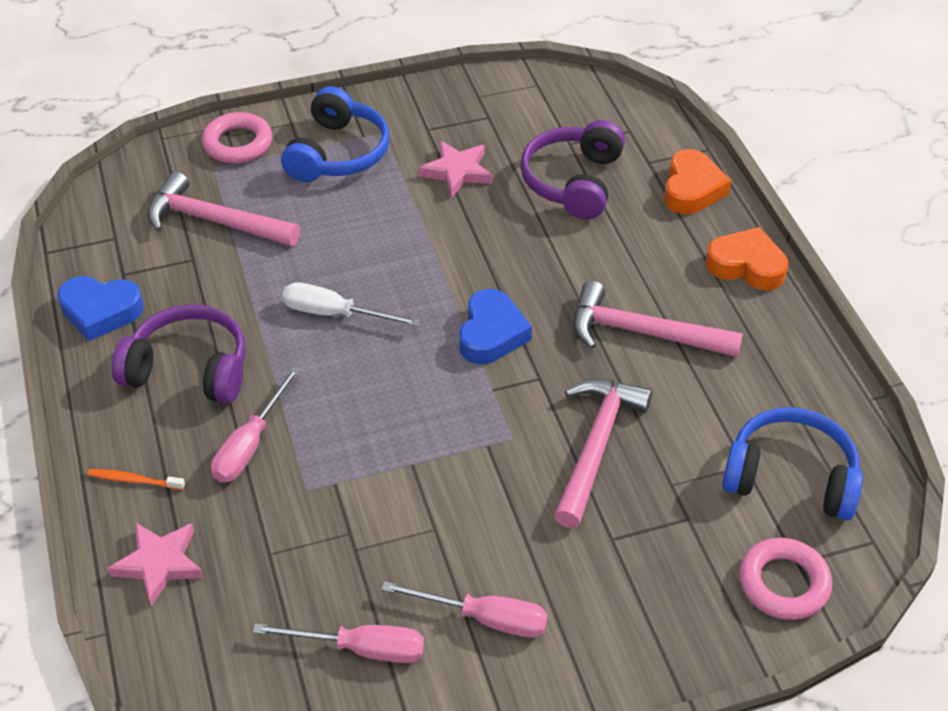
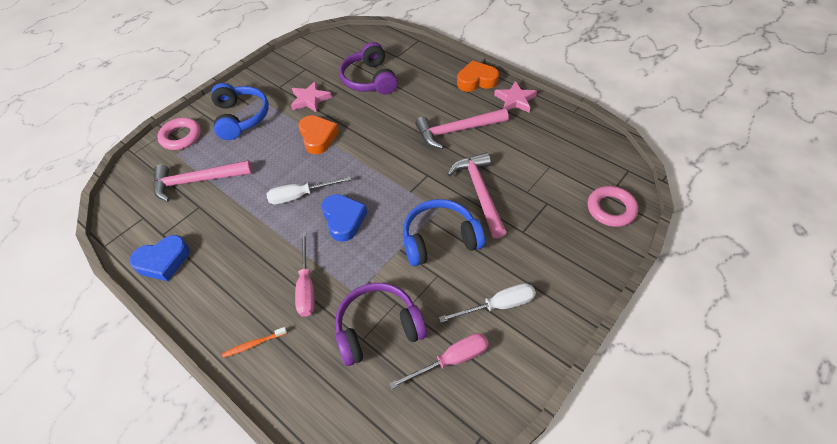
camera: 30 degrees left, 5 degrees up
pink star [107,522,204,607] -> pink star moved to [494,81,537,113]
purple headphones [112,304,246,404] -> purple headphones moved to [335,283,427,366]
pink screwdriver [381,581,548,638] -> white screwdriver [439,283,536,323]
blue heart [459,289,532,364] -> blue heart moved to [322,194,367,242]
orange heart [664,149,731,214] -> orange heart moved to [298,115,339,154]
blue headphones [722,407,863,521] -> blue headphones moved to [403,199,485,266]

